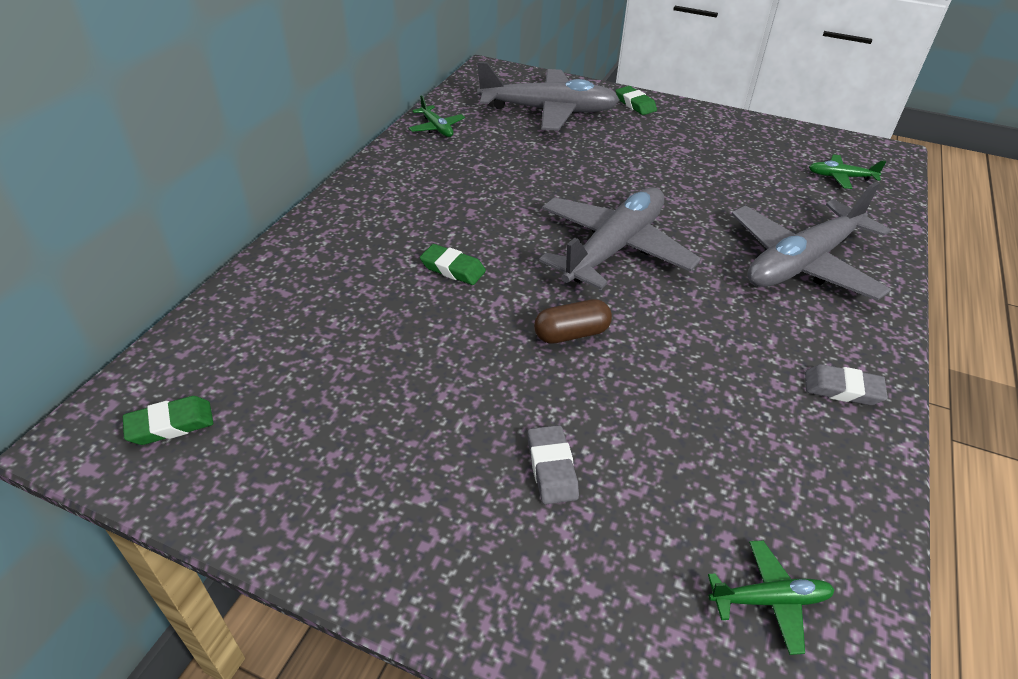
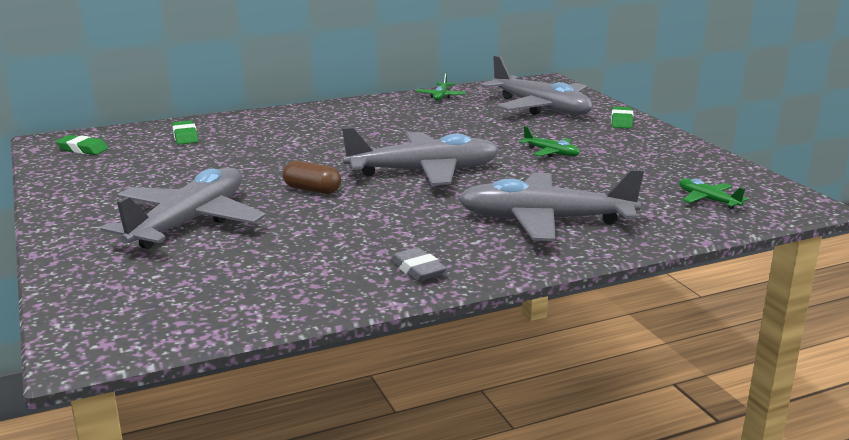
camera: 45 degrees right, 20 degrees down
green eraser [420,244,486,285] -> green eraser moved to [172,120,198,144]
grey eraser [527,425,579,504] -> grey plane [101,168,266,249]
green plane [708,540,835,655] -> green plane moved to [519,126,580,157]

